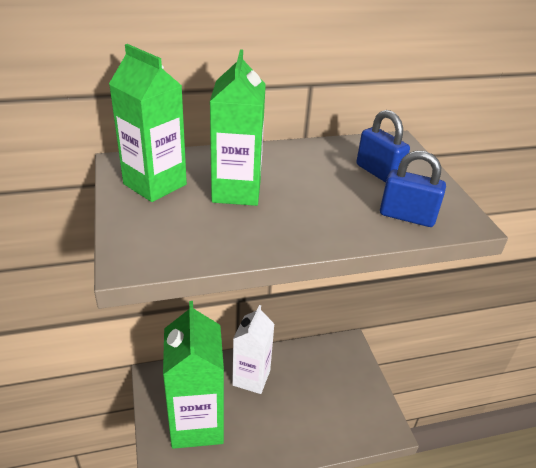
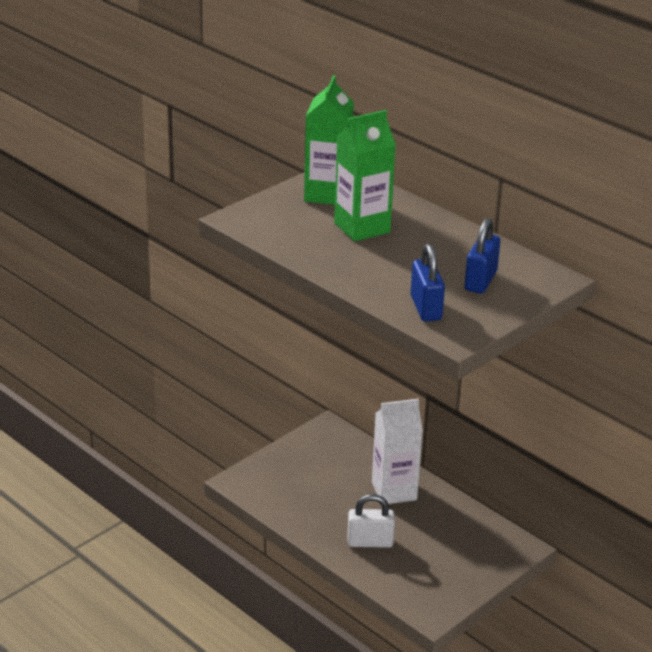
camera: 60 degrees right, 5 degrees down
green carton [163,301,224,449] -> none
none -> white padlock [348,494,395,548]

